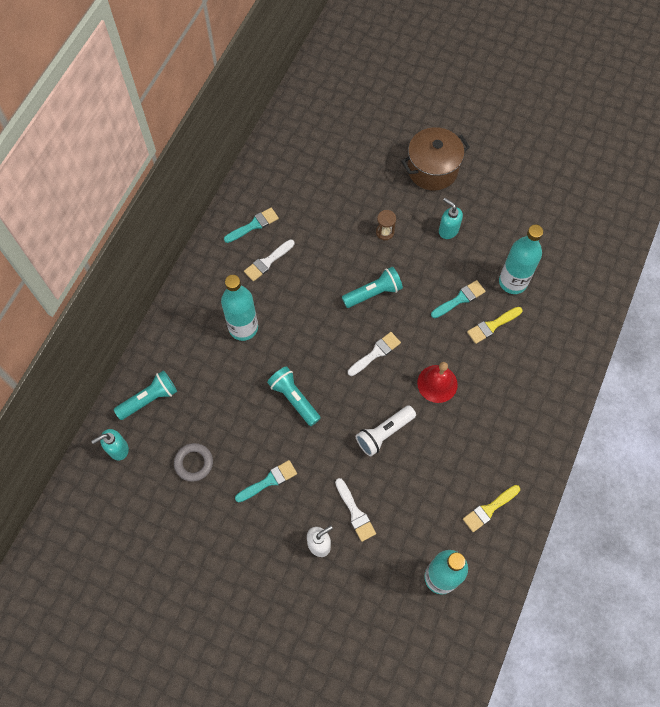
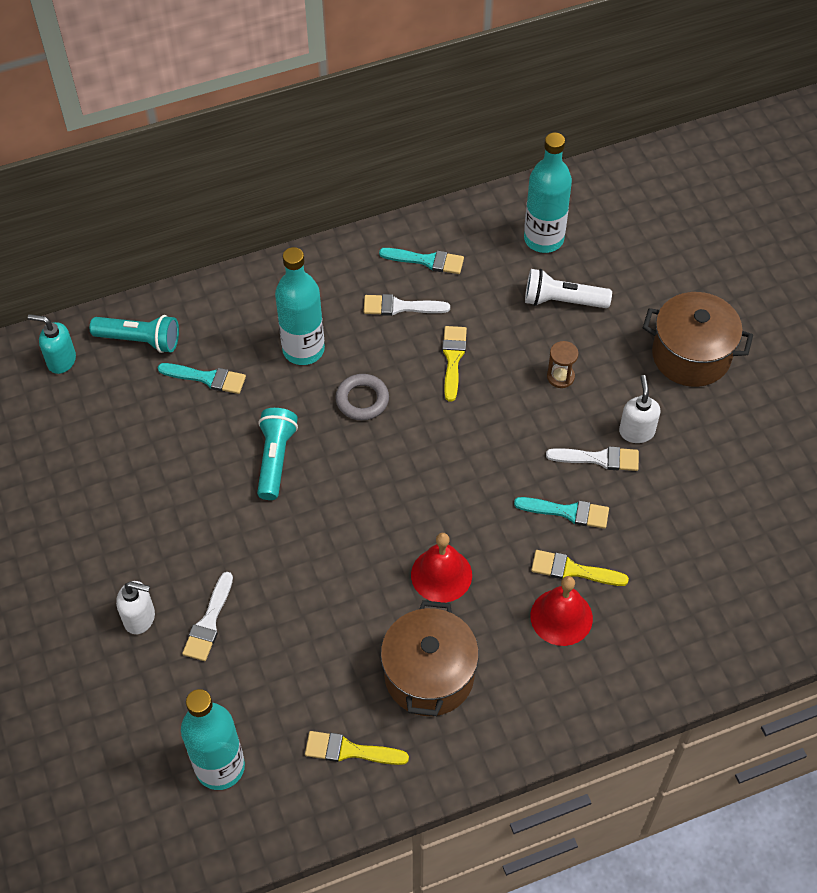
camera: 45 degrees right, 10 degrees down
grey ring [174,443,213,482] -> grey ring moved to [335,374,389,420]
turquoise brush [235,460,297,502] -> turquoise brush moved to [158,363,246,394]
turquoise flashlight [342,267,403,308] -> none
white brush [348,332,401,376] -> white brush moved to [546,446,639,471]
white flashlight [356,405,416,457] -> white flashlight moved to [525,269,612,308]
turquoise soap dispenser [439,198,463,239] -> white soap dispenser [619,375,660,443]
turquoise bottle [499,225,543,294] -> turquoise bottle moved to [524,133,572,253]
none -> brown pot [381,600,479,716]
none -> yellow brush [442,326,467,402]
none -> red bell [530,576,593,646]

